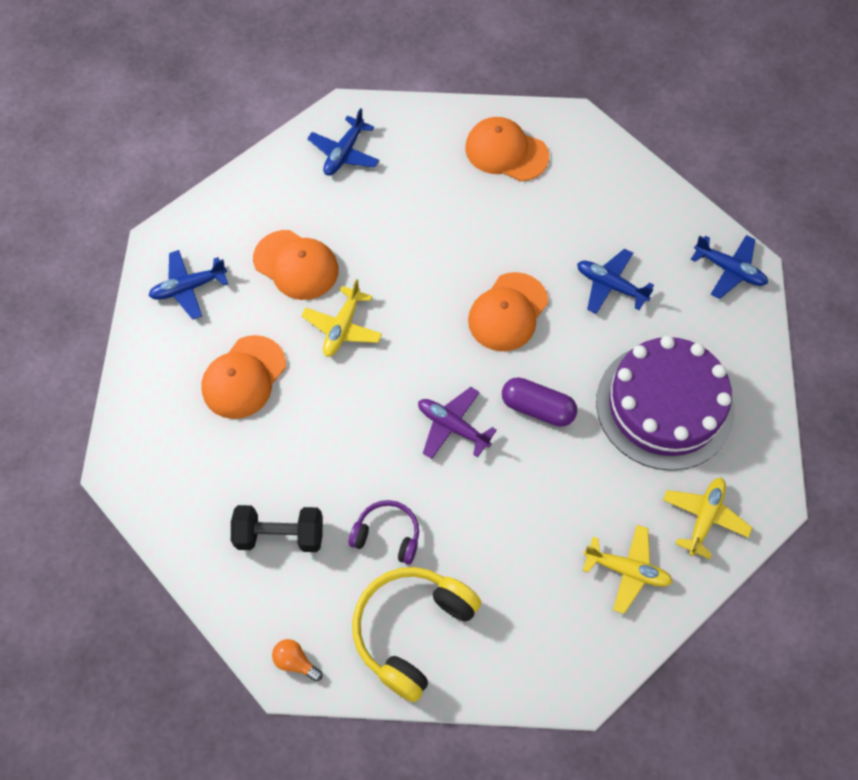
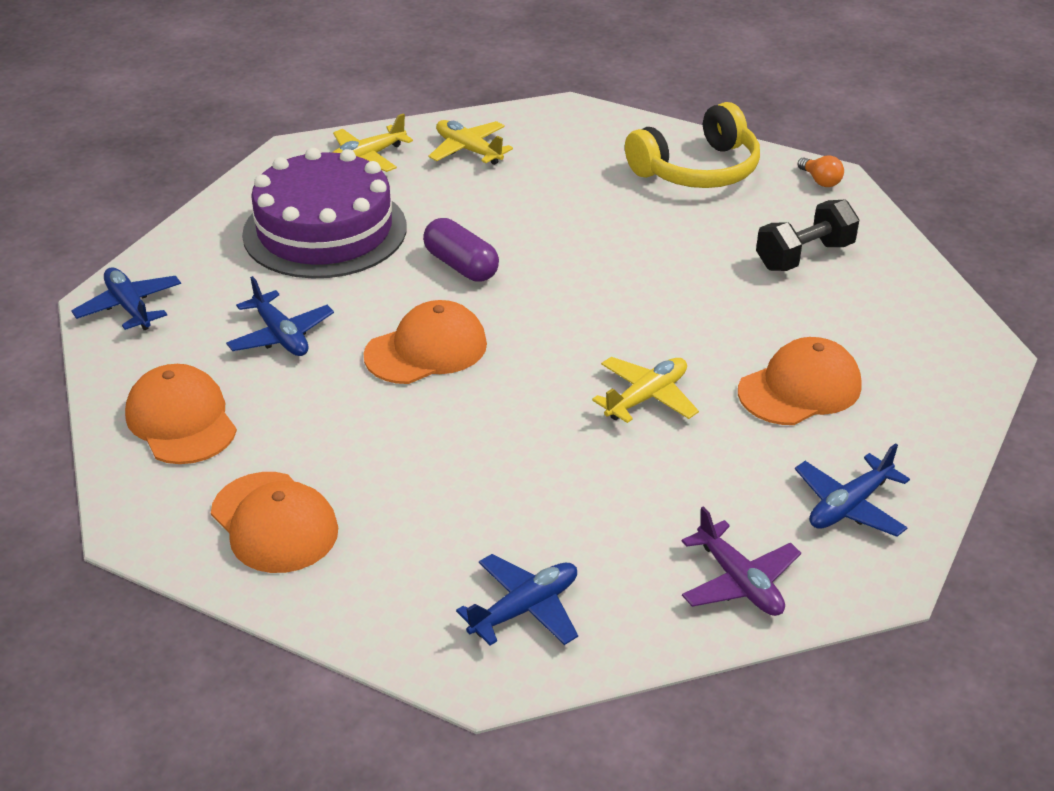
camera: 155 degrees left, 25 degrees down
blue plane [149,250,228,320] -> blue plane turned 135 degrees clockwise [795,443,910,537]
black dumbbell [231,505,323,552] -> black dumbbell turned 60 degrees counterclockwise [756,200,860,271]
orange cap [253,230,339,300] -> orange cap moved to [125,364,237,464]
purple headphones [349,500,419,564] -> none
purple plane [418,387,497,459] -> purple plane moved to [682,506,801,616]

